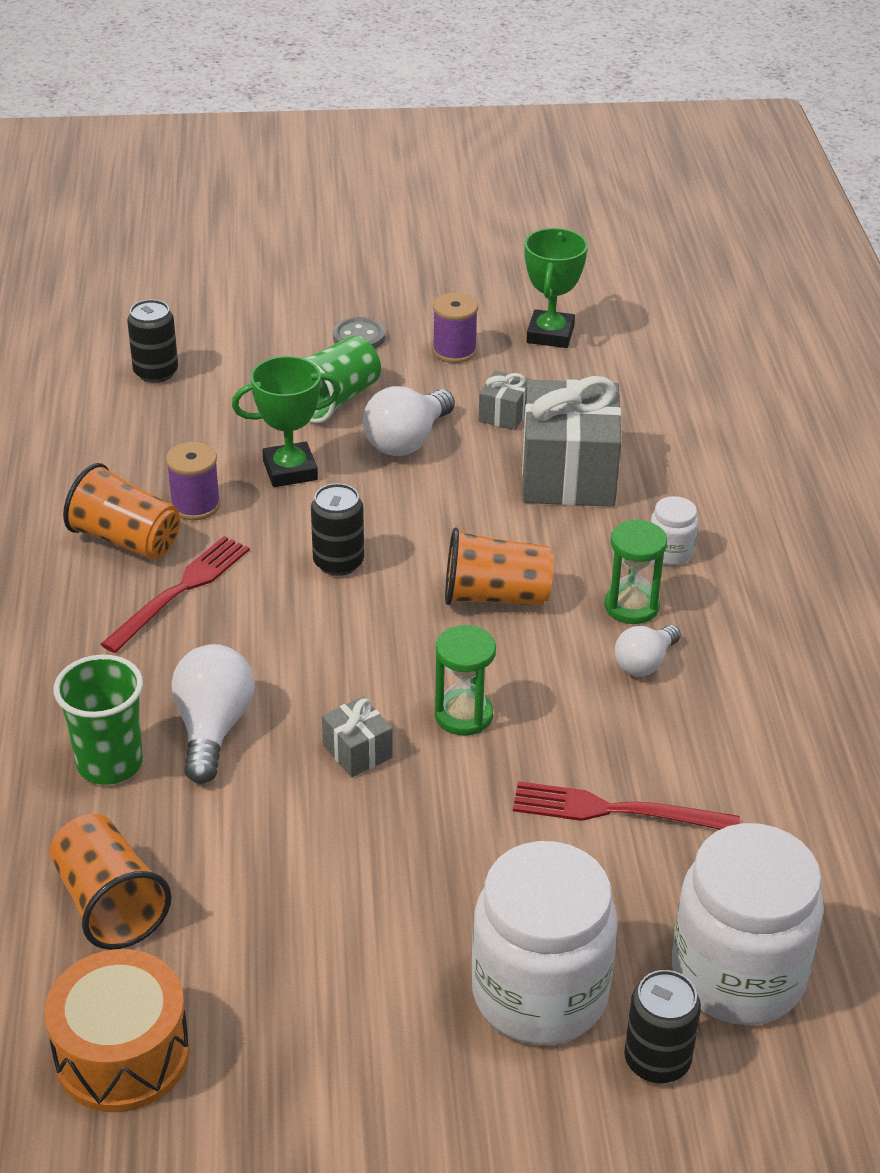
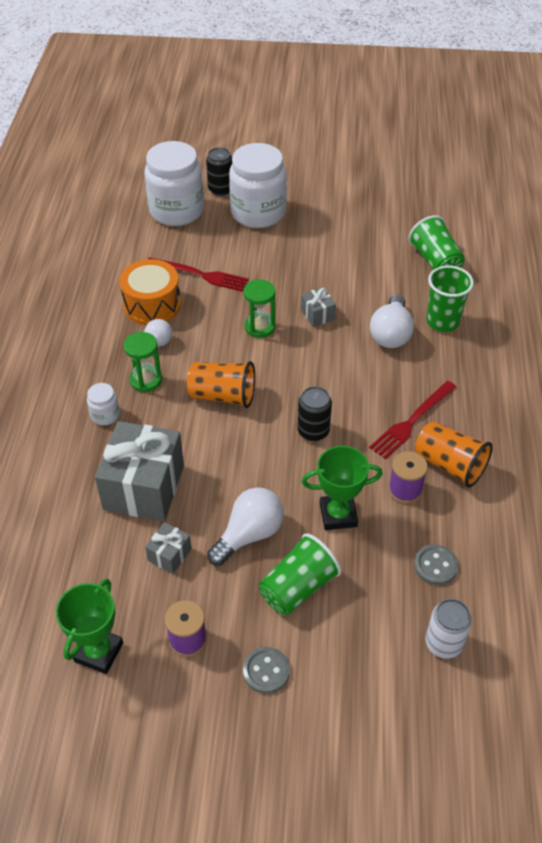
camera: 170 degrees left, 10 degrees up
orange drum [44,949,190,1112] -> orange drum moved to [119,259,181,325]
orange cup [50,814,172,950] -> green cup [408,215,465,270]
black can [127,299,178,383] -> white can [425,599,472,659]
none -> grey button [414,544,458,585]

